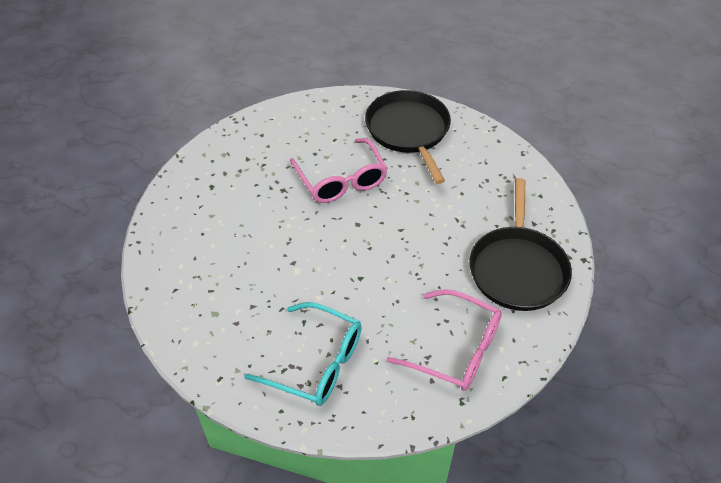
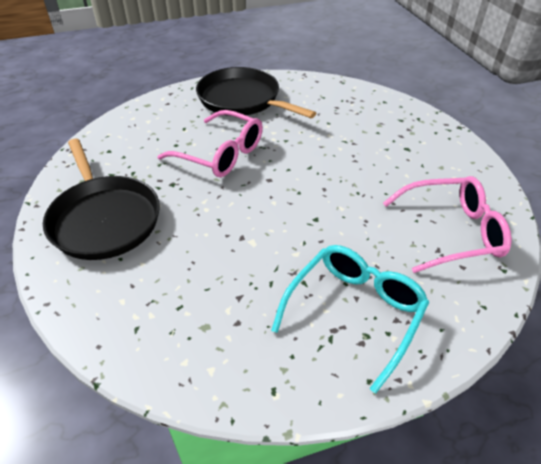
camera: 35 degrees left, 5 degrees down
turquoise glasses [244,302,362,406] -> turquoise glasses turned 45 degrees counterclockwise [271,245,429,394]
black pan [469,178,572,311] -> black pan moved to [43,139,160,260]

